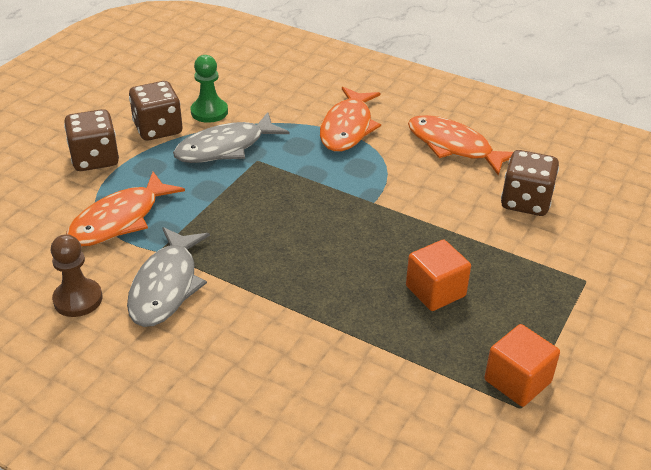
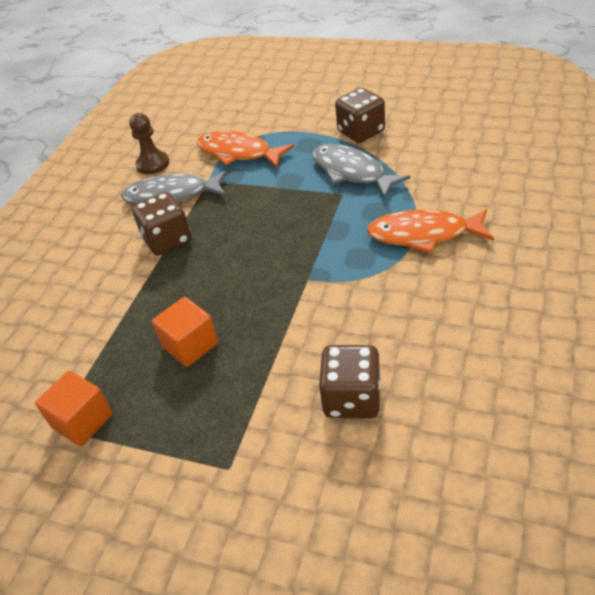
camera: 85 degrees right, 5 degrees up
brown dice [64,109,119,171] -> brown dice moved to [132,192,191,256]
green pawn [190,55,228,123] -> none
orange fish [408,115,513,176] -> none

